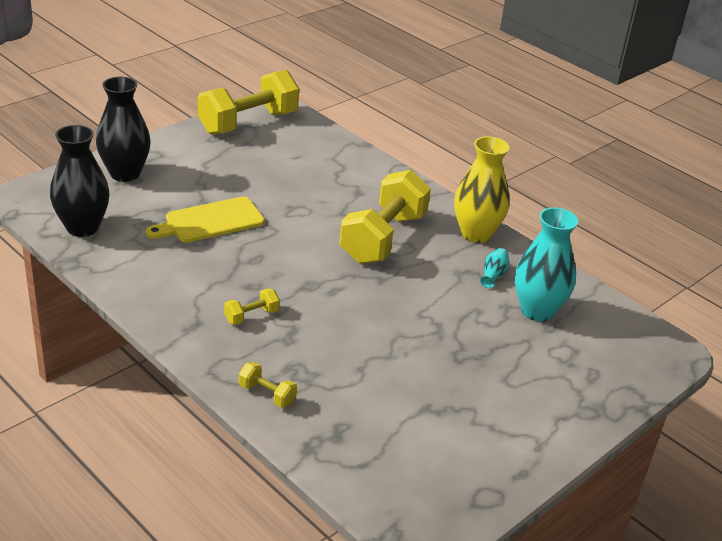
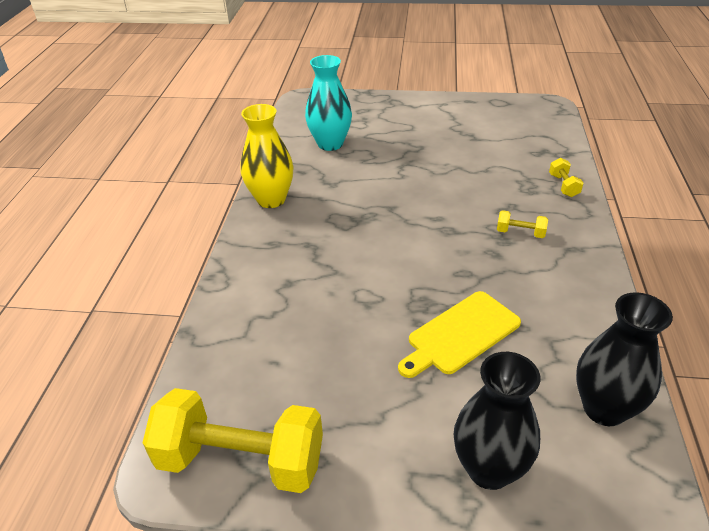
camera: 125 degrees left, 5 degrees up
yellow cutting board [146,197,265,243] -> yellow cutting board turned 120 degrees clockwise [398,291,521,378]
yellow dumbbell [340,170,431,264] -> none
turquoise vase [480,248,509,288] -> none

